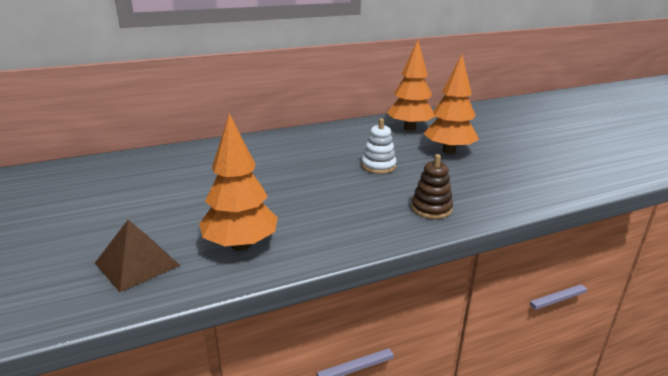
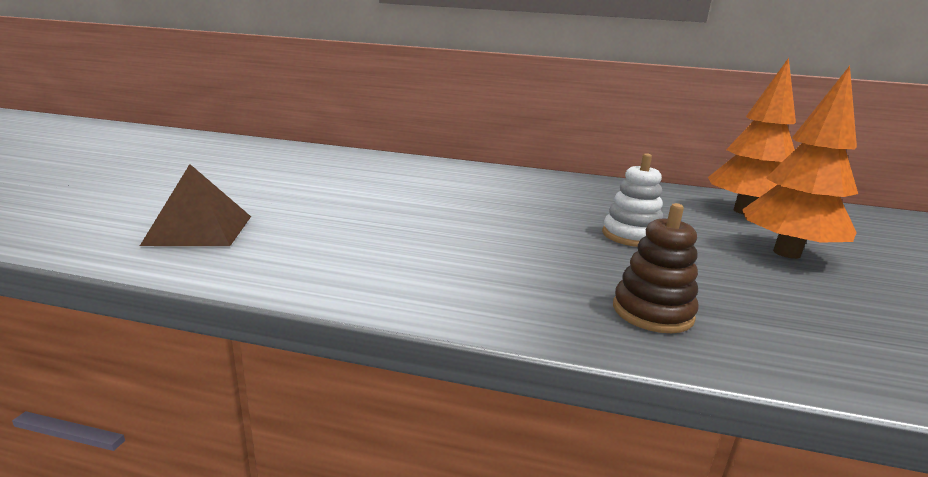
camera: 35 degrees right, 5 degrees down
orange tree [199,113,278,251] -> none

